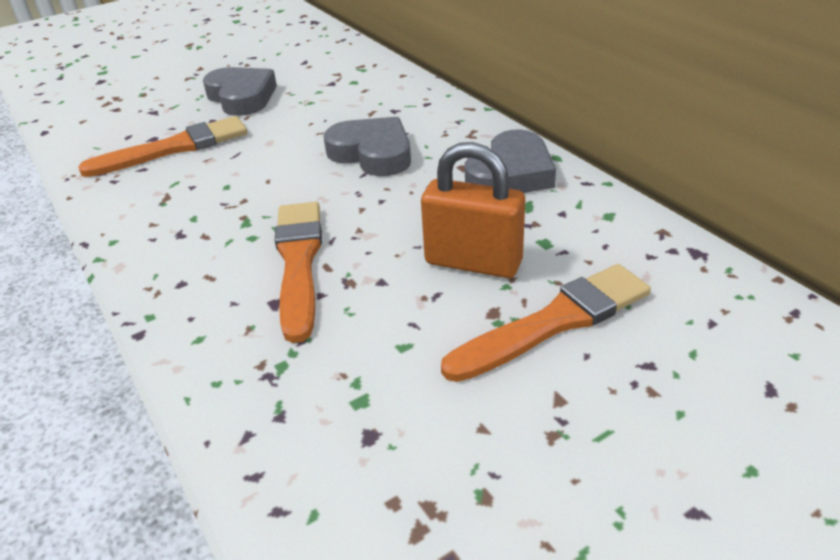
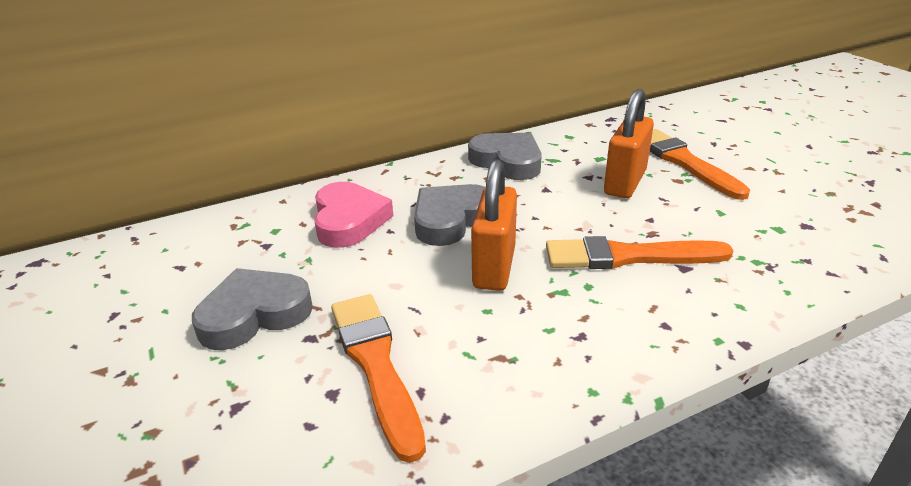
camera: 85 degrees left, 5 degrees down
none -> pink heart [314,182,393,248]
none -> orange padlock [471,159,517,291]

